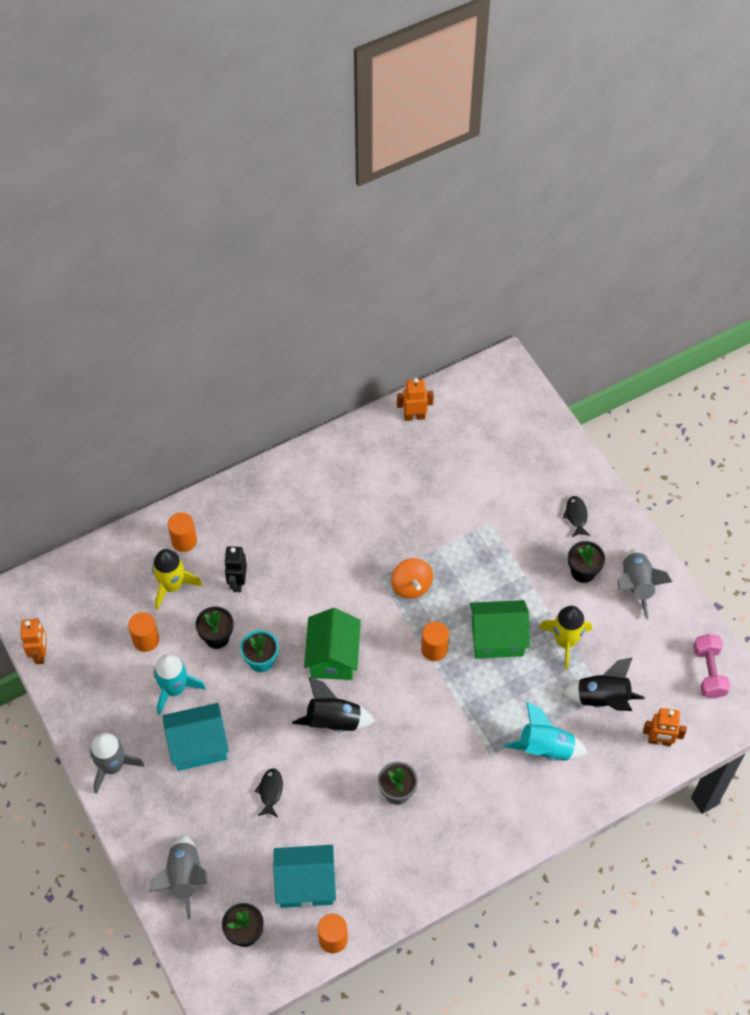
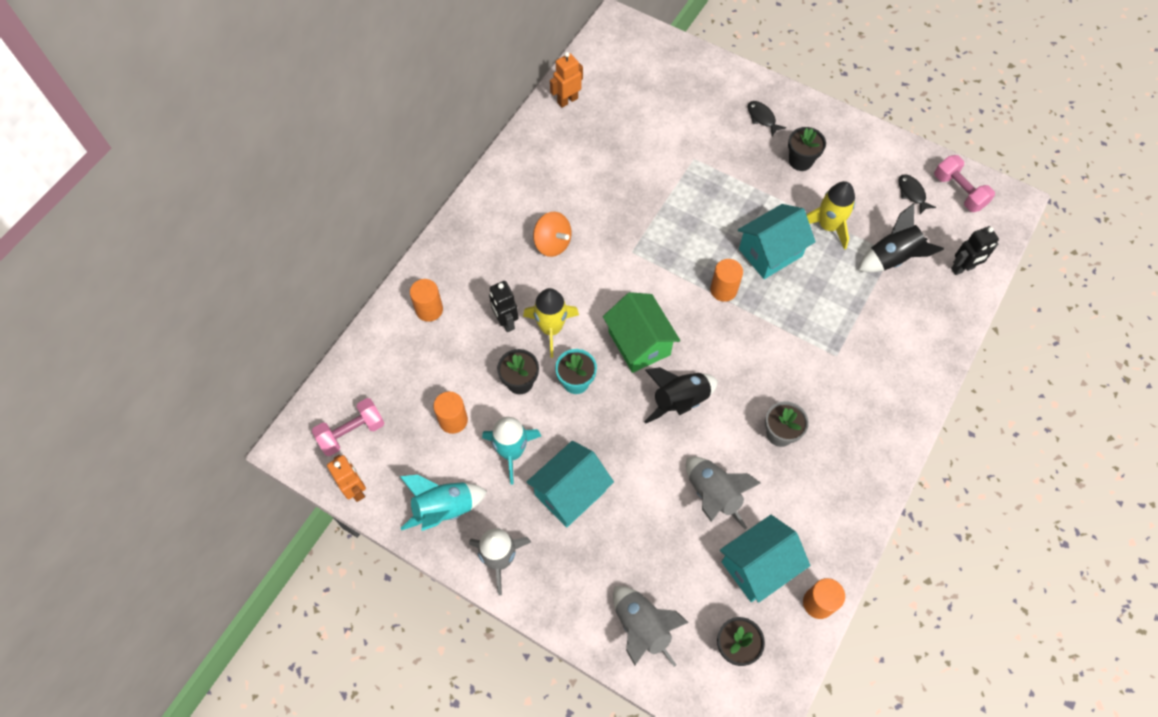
camera: 30 degrees left, 5 degrees up
yellow rocket [152,549,202,610] -> yellow rocket moved to [523,288,579,358]
black fish [255,768,283,817] -> black fish moved to [899,174,936,214]
orange spinning top [391,558,433,599] -> orange spinning top moved to [533,212,572,257]
green house [470,600,530,659] -> turquoise house [738,204,816,279]
turquoise rocket [504,702,588,761] -> turquoise rocket moved to [400,475,487,531]
grey rocket [618,549,672,619] -> grey rocket moved to [686,457,761,529]
orange robot [643,708,687,746] -> black robot [951,226,999,275]
none -> pink dumbbell [312,398,384,456]

